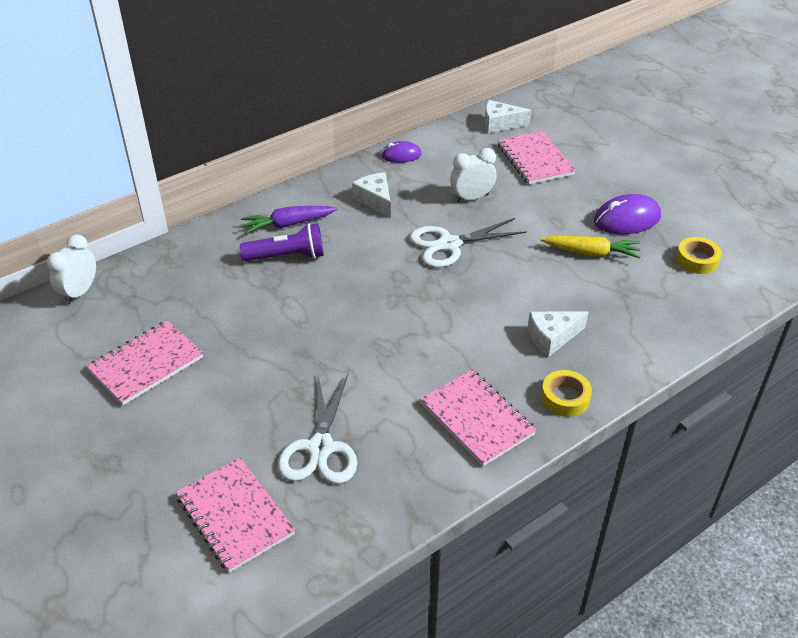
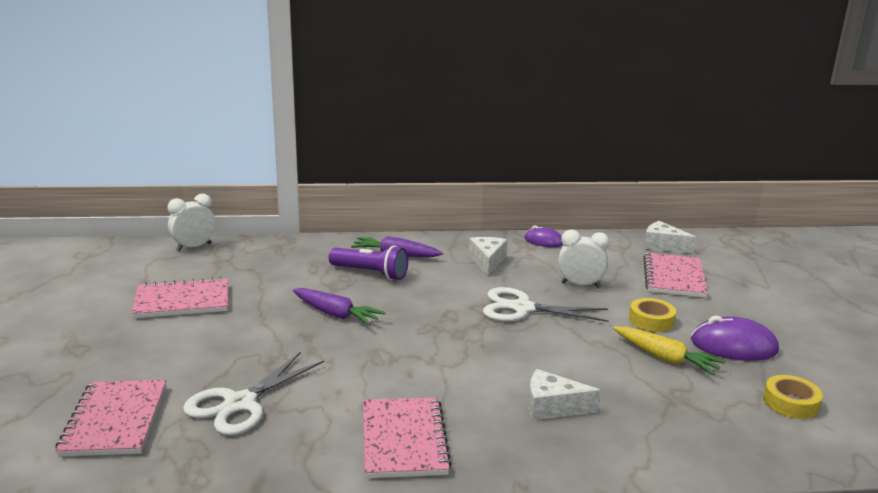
camera: 30 degrees right, 20 degrees down
yellow tape [541,370,592,417] -> yellow tape moved to [629,298,676,332]
none -> purple carrot [293,288,386,325]

